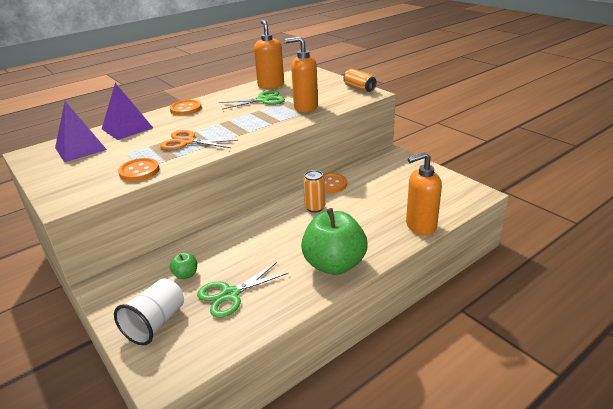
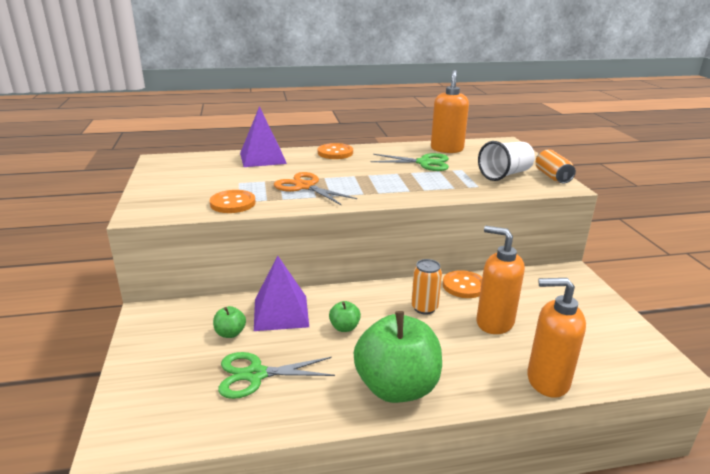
camera: 25 degrees right, 5 degrees down
purple pyramid [55,101,107,162] -> purple pyramid moved to [254,255,309,331]
white cup [114,278,184,345] -> white cup moved to [478,141,535,181]
orange soap dispenser [285,36,318,112] -> orange soap dispenser moved to [476,226,525,334]
none -> green apple [329,301,361,332]

